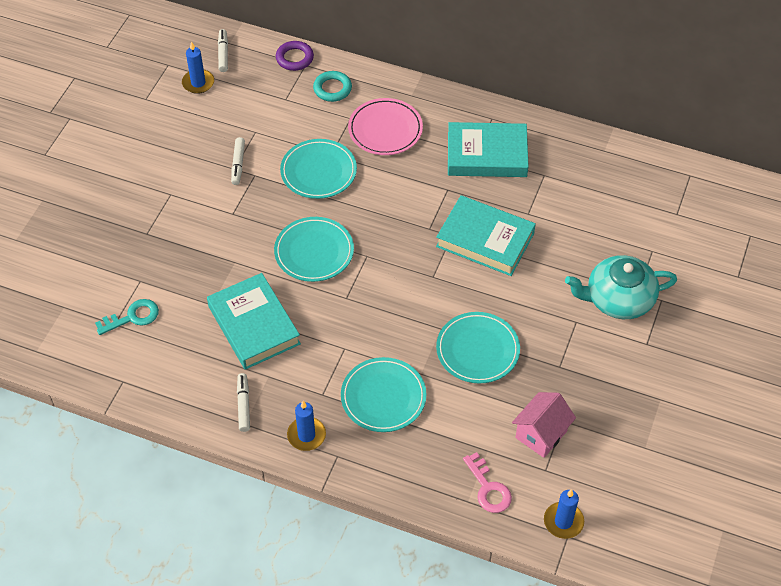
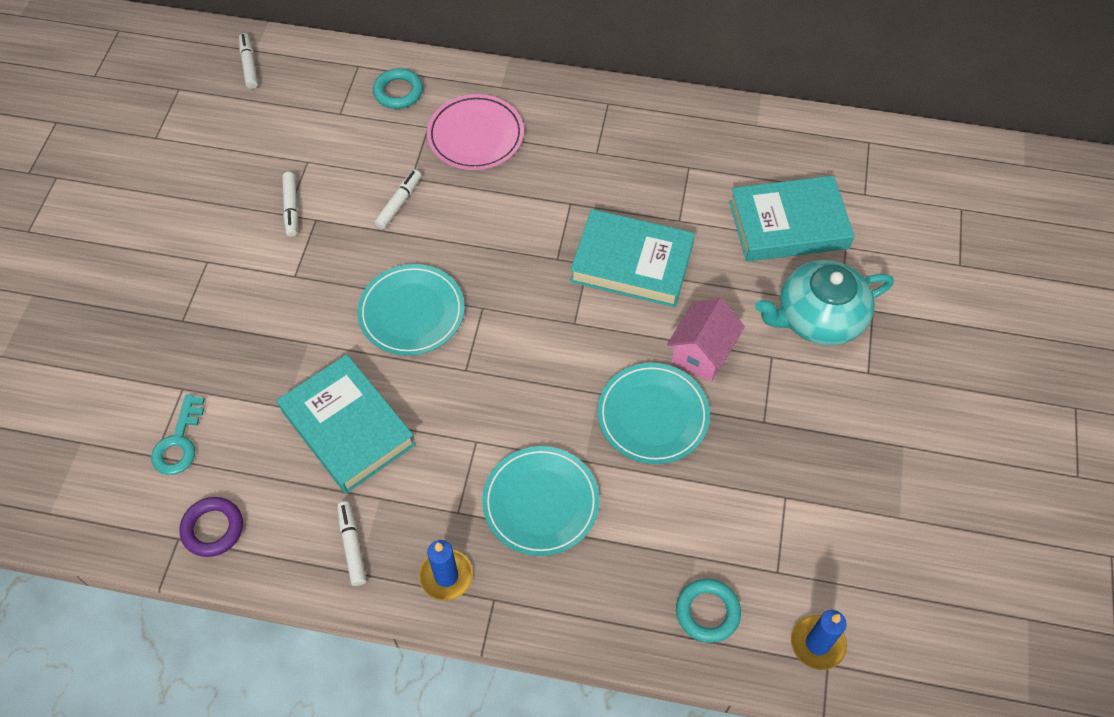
camera: 10 degrees left, 5 degrees up
turquoise key [95,299,159,335] -> turquoise key turned 135 degrees clockwise [151,394,205,475]
blue candle [182,41,214,94] -> none
purple ring [276,41,314,71] -> purple ring moved to [179,497,243,557]
turquoise plate [280,139,357,199] -> white marker [374,170,421,229]
turquoise book [448,122,529,177] -> turquoise book moved to [729,176,855,262]
pink key [463,452,512,513] -> turquoise ring [676,579,741,643]
pink house [512,392,576,458] -> pink house moved to [667,298,745,382]

